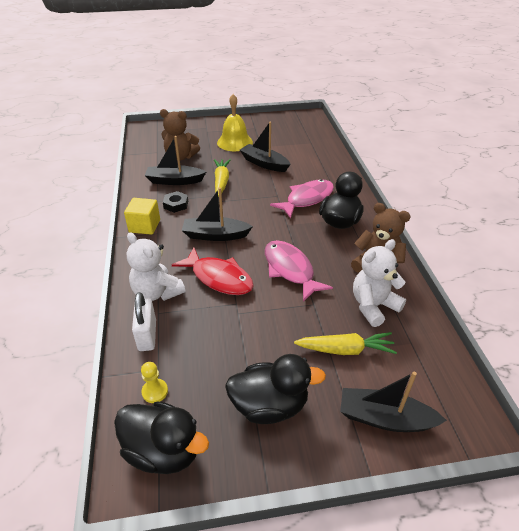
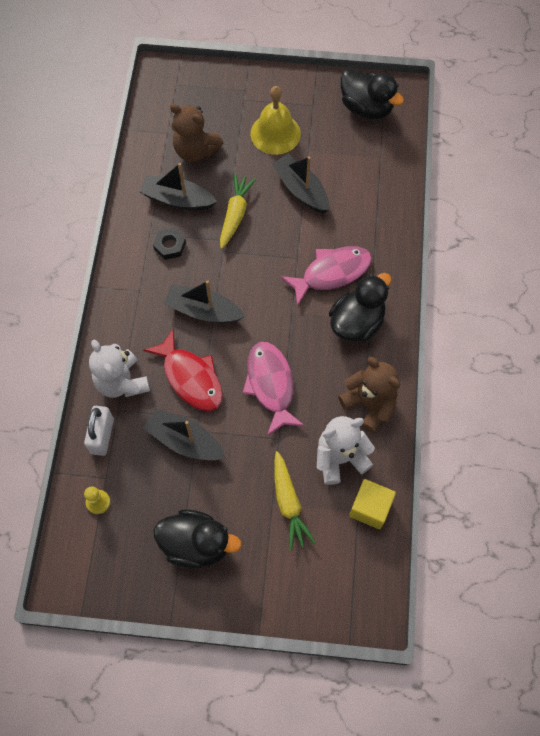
camera: 15 degrees right, 25 degrees up
black duck [114,401,209,474] -> black duck moved to [341,69,404,119]
yellow cube [124,198,160,235] -> yellow cube moved to [349,479,396,529]
yellow carrot [294,332,397,355] -> yellow carrot turned 60 degrees clockwise [274,451,316,551]
black boat [340,372,447,432] -> black boat moved to [143,408,226,460]

